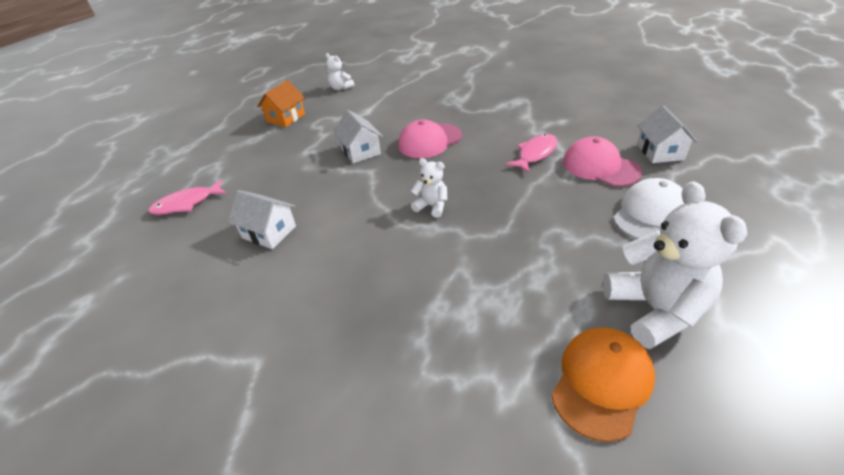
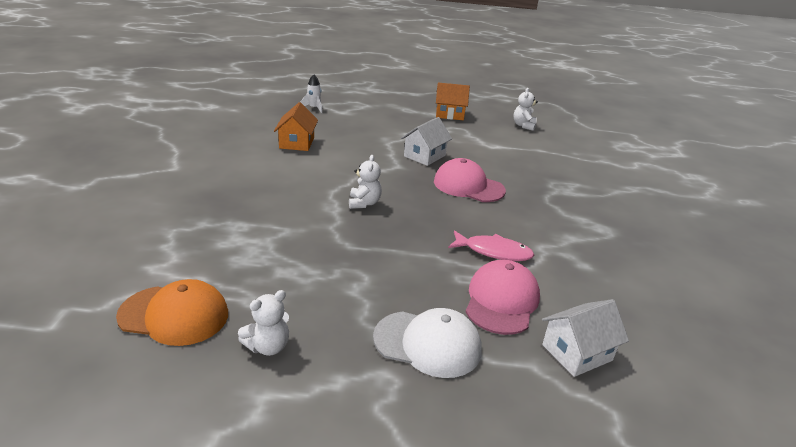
camera: 60 degrees right, 10 degrees down
pink fish [148,180,227,215] -> white rocket [301,74,322,113]
white house [228,190,296,249] -> orange house [274,102,318,151]
white teddy bear [603,181,747,349] -> white teddy bear [238,290,289,356], size x0.50

